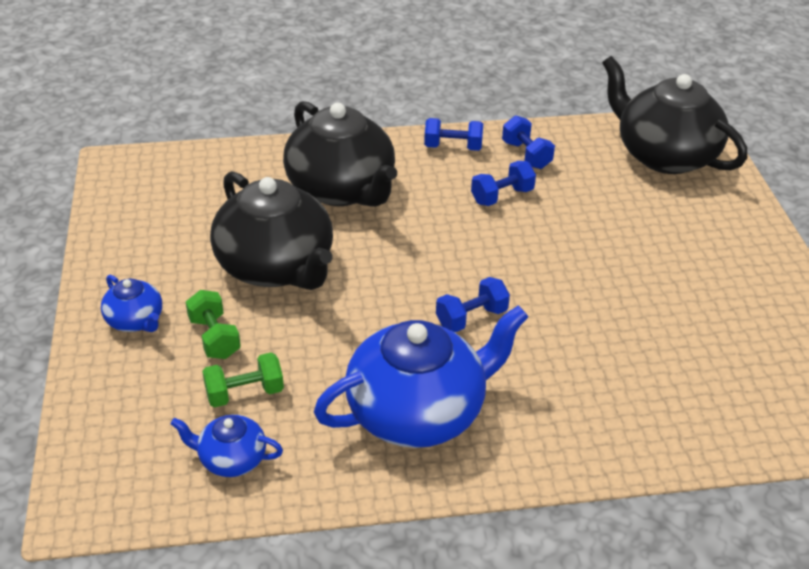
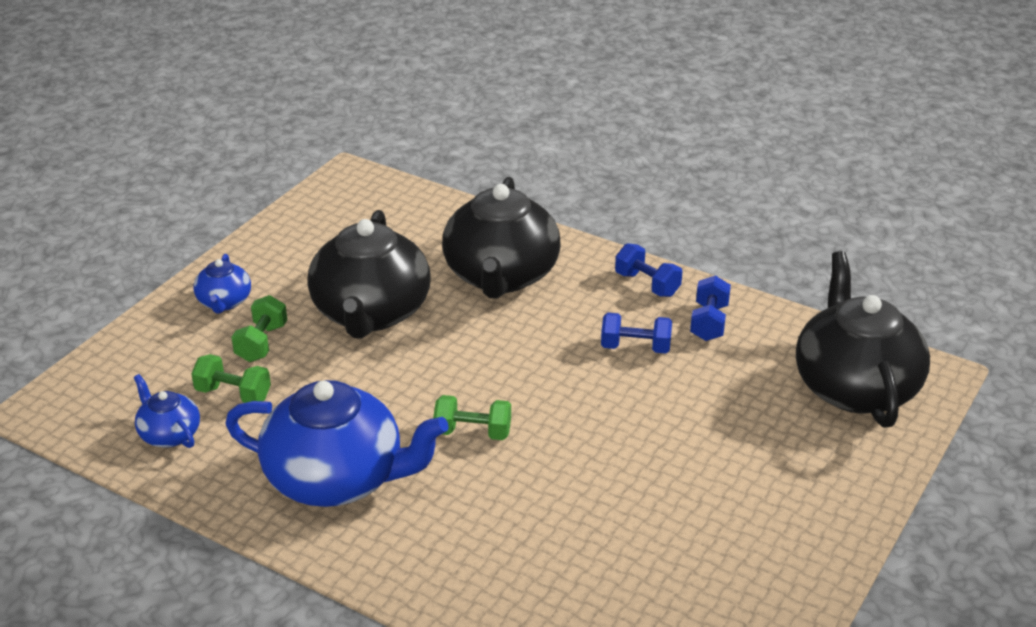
camera: 40 degrees right, 5 degrees down
blue dumbbell [436,277,510,332] -> green dumbbell [433,395,511,440]

